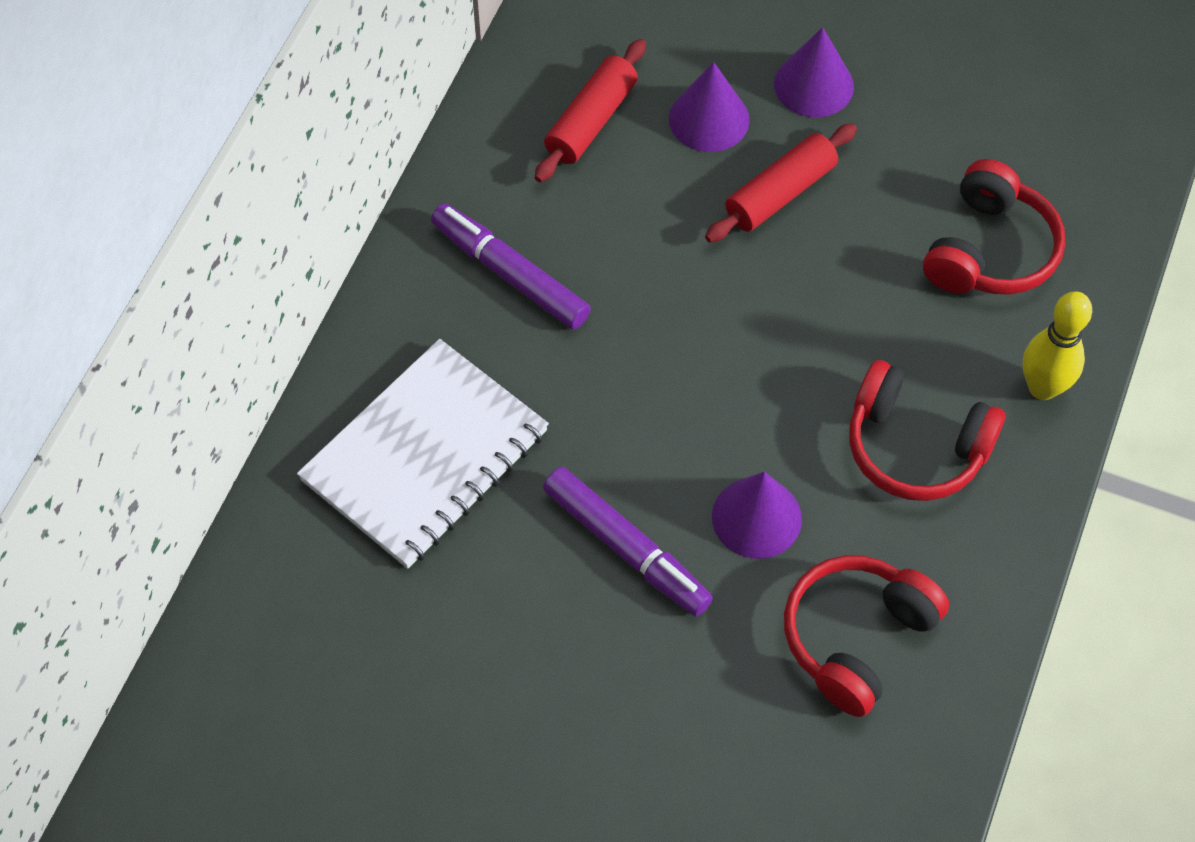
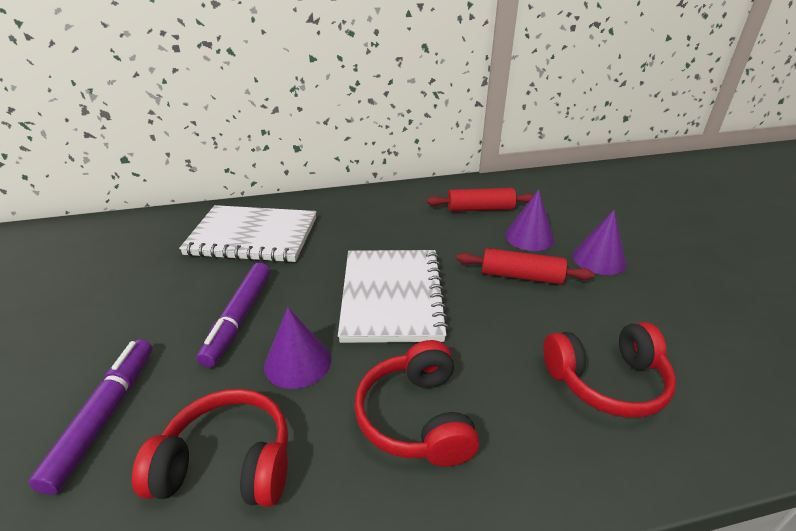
camera: 55 degrees right, 25 degrees down
purple marker [431,203,591,329] -> purple marker moved to [28,339,152,495]
yellow bowling pin [1023,291,1092,400] -> none
none -> white notebook [338,250,449,343]

